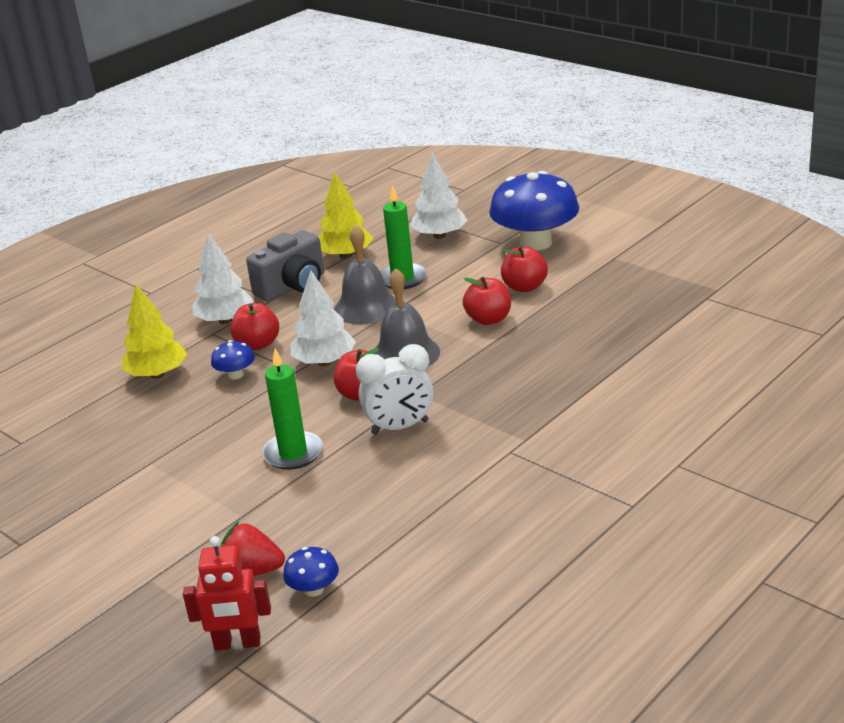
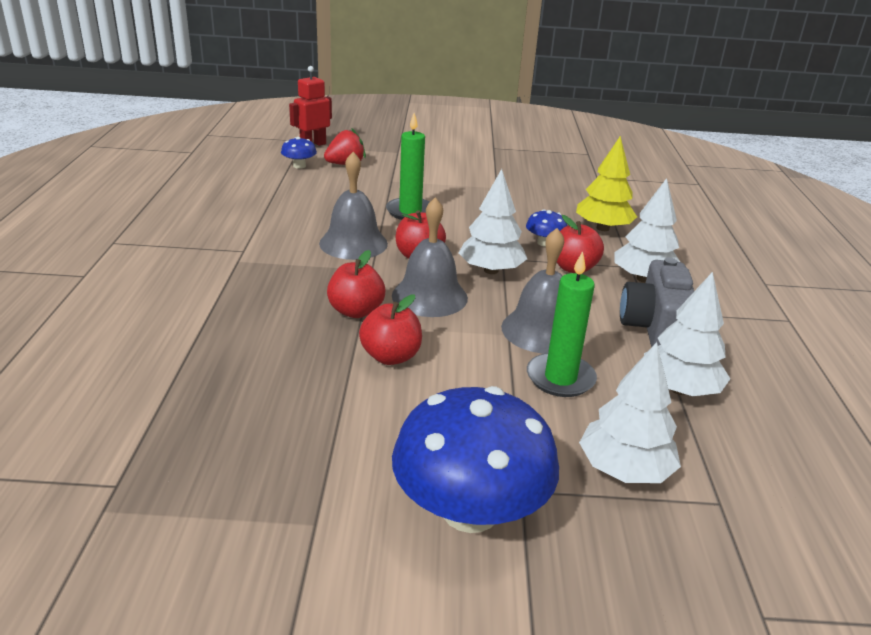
camera: 135 degrees right, 0 degrees up
yellow tree [319,172,373,259] -> white tree [644,272,730,396]
white clock [356,344,434,435] -> grey bell [319,152,388,260]
red apple [501,246,548,292] -> red apple moved to [327,250,385,318]

